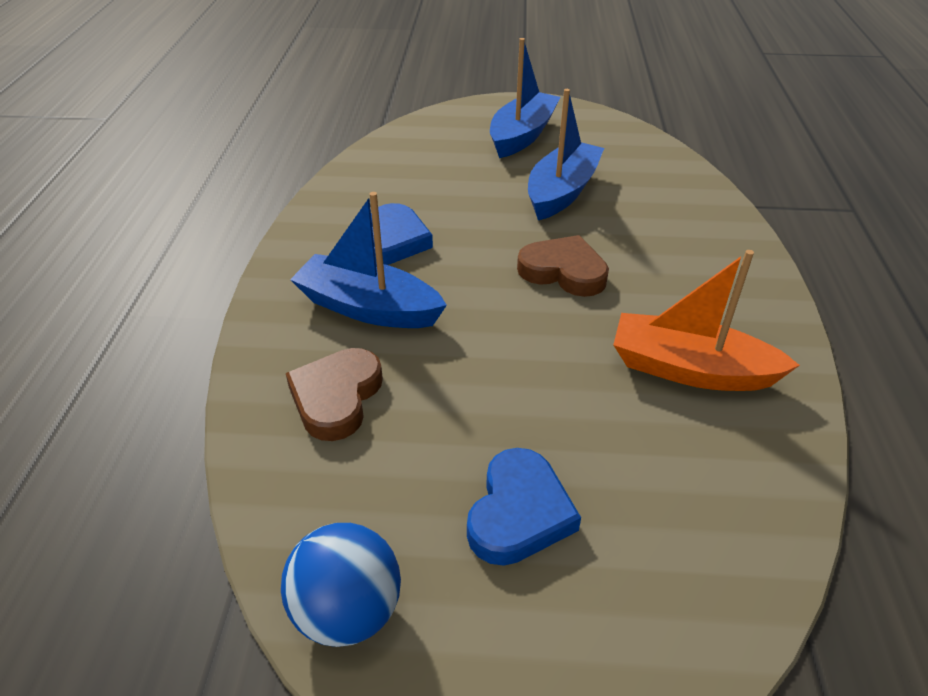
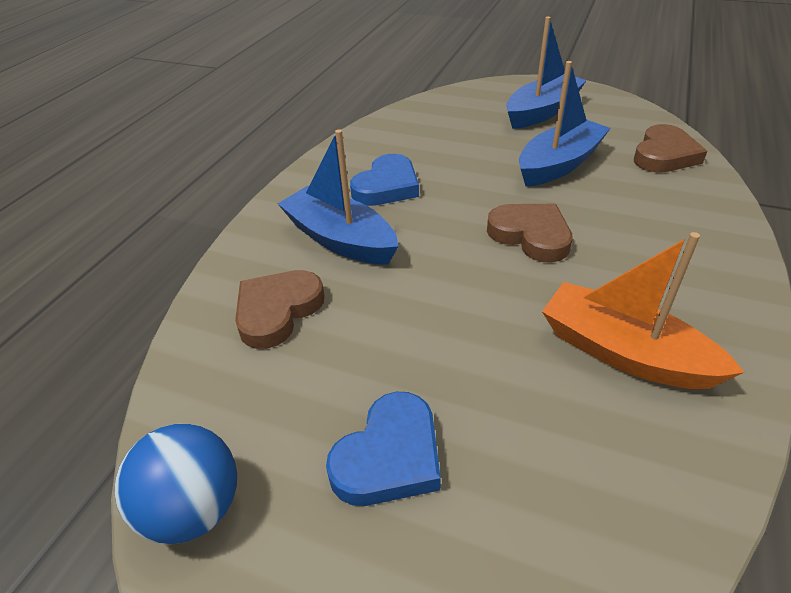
camera: 20 degrees right, 0 degrees up
none -> brown heart [634,124,707,173]

